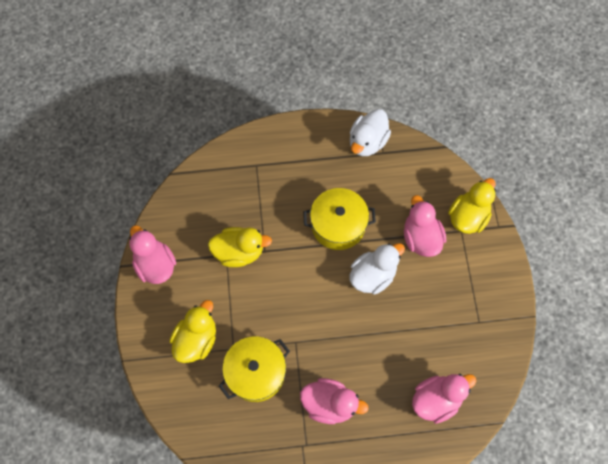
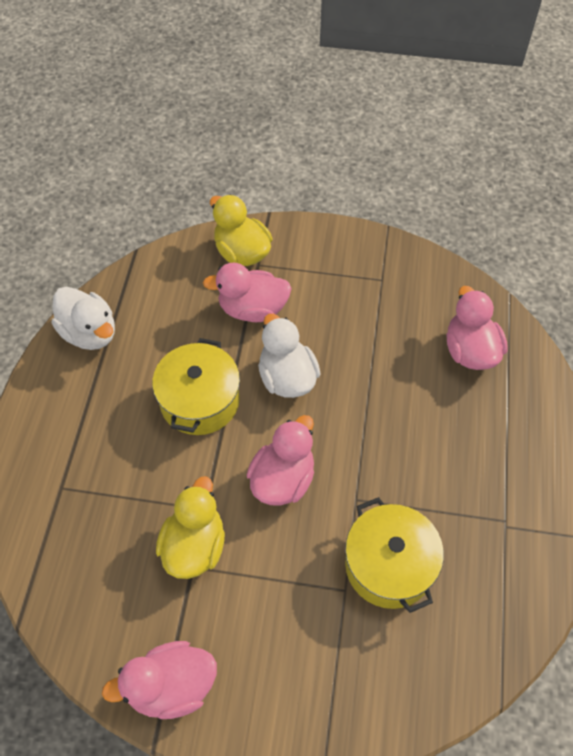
camera: 75 degrees left, 10 degrees down
yellow duck [170,300,216,363] -> none
pink duck [300,378,369,424] -> pink duck moved to [247,415,314,506]

